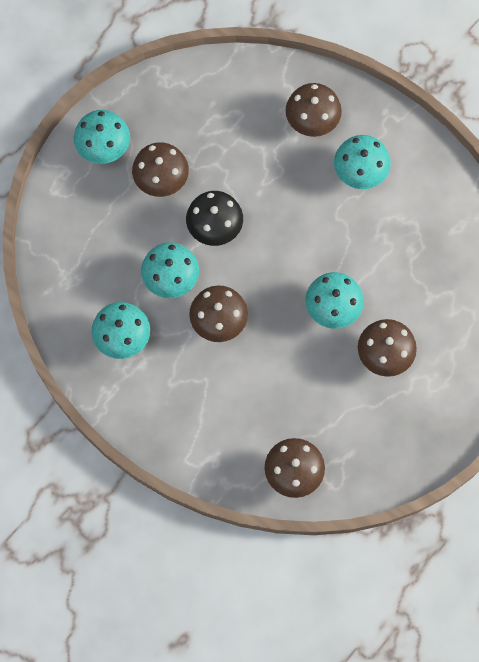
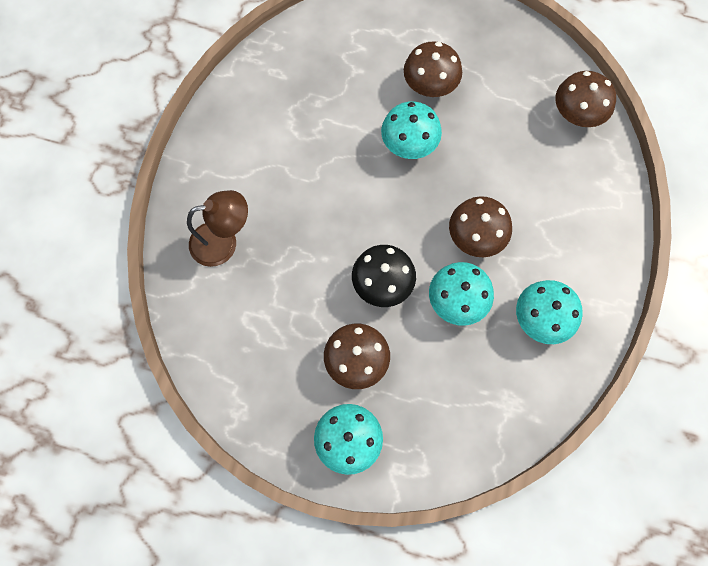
camera: 115 degrees left, 0 degrees up
brown mushroom [285,83,342,137] -> brown lamp [187,190,248,267]
turquoise mushroom [334,135,391,189] -> none

